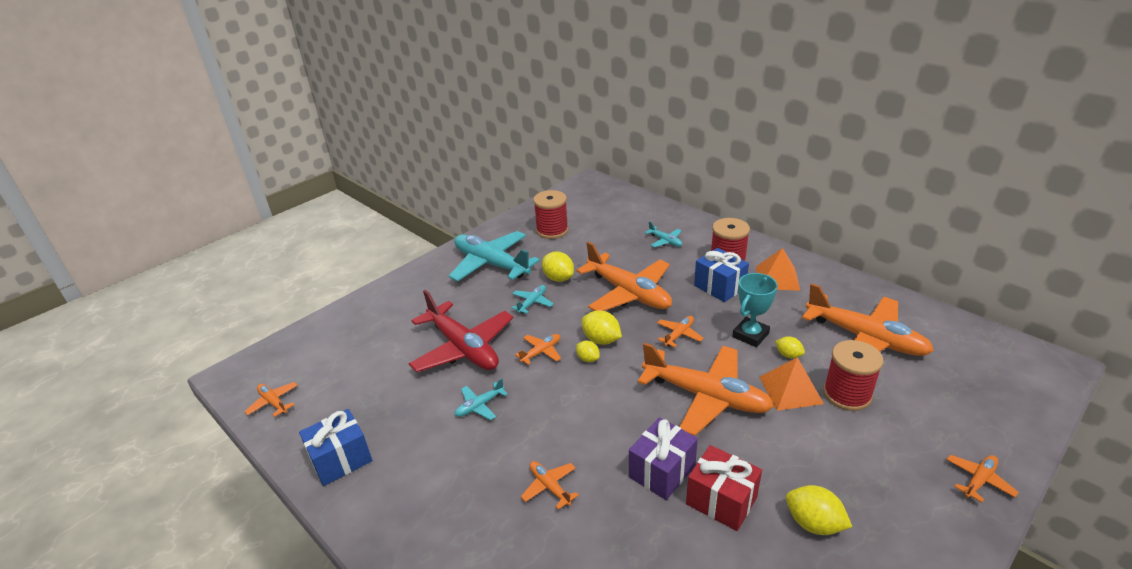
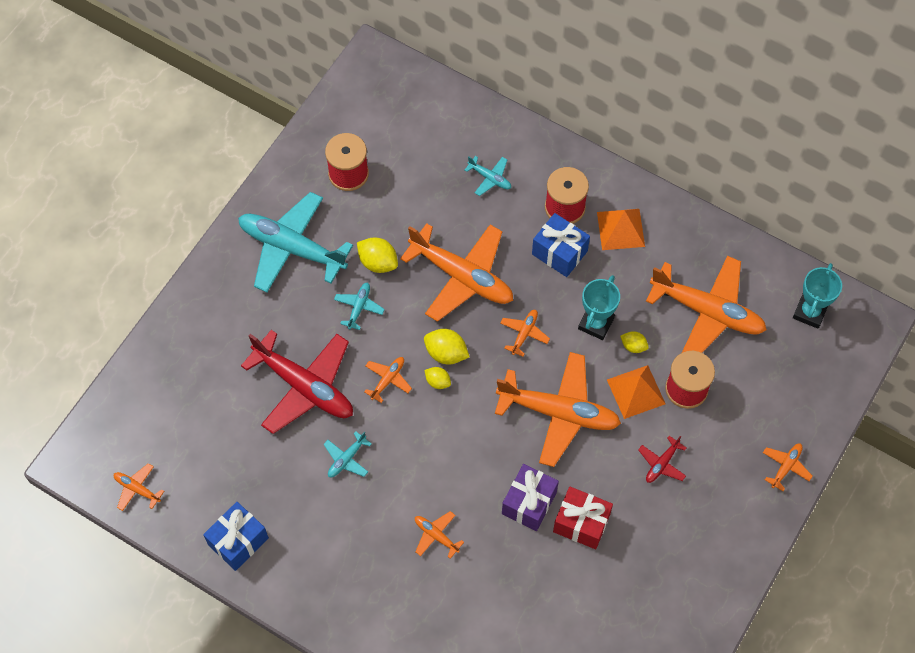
camera: 15 degrees left, 30 degrees up
yellow lemon [786,485,852,535] -> none
none -> red plane [638,436,687,483]
none -> turquoise trophy [793,263,842,328]

